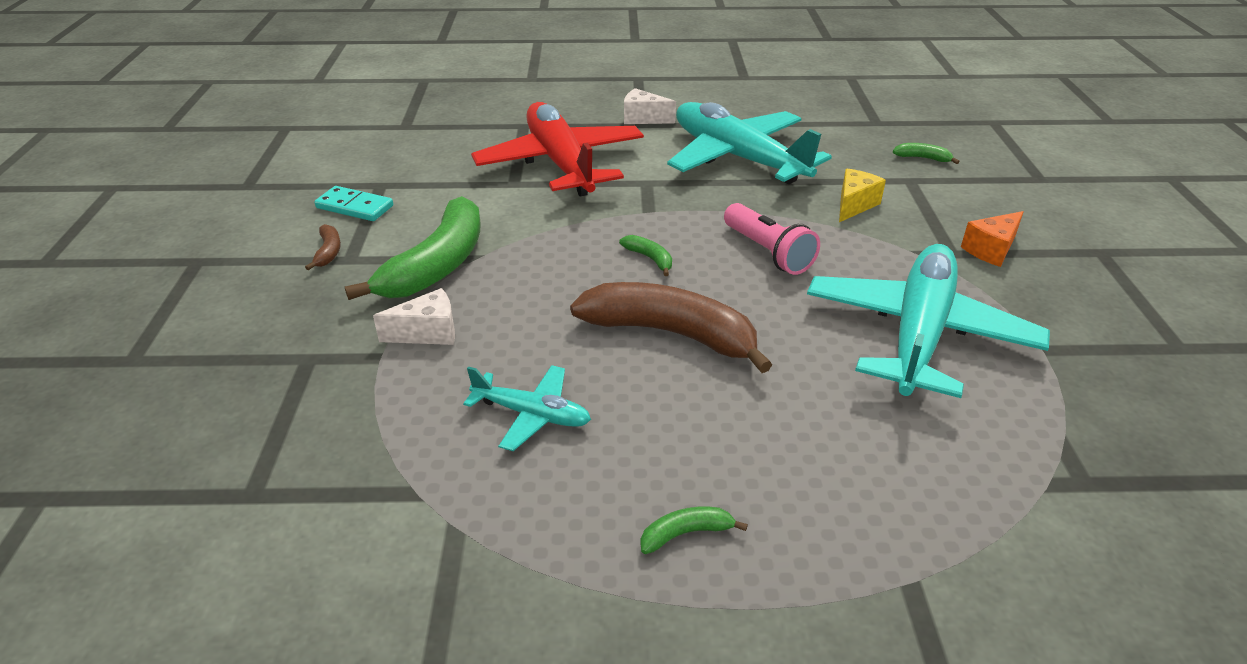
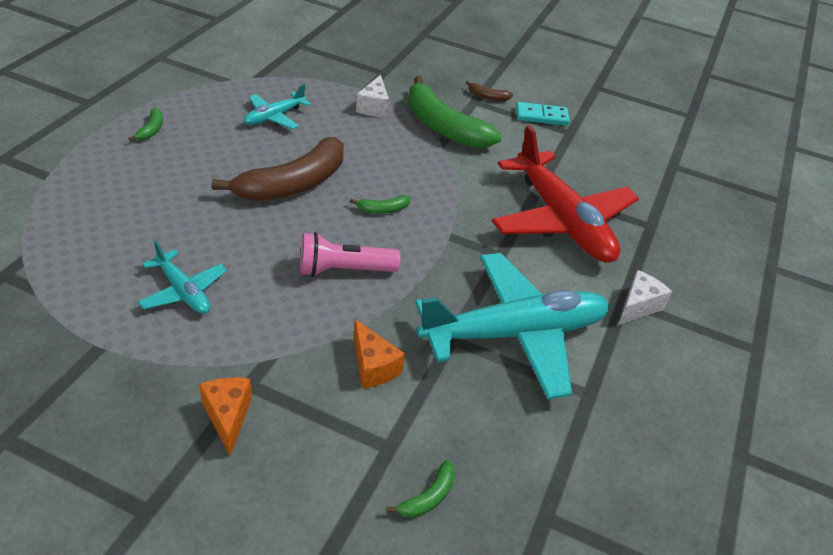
camera: 110 degrees right, 5 degrees up
turquoise domino [314,186,393,221] -> turquoise domino turned 45 degrees clockwise [516,102,570,126]
red plane [471,102,644,196] -> red plane turned 60 degrees clockwise [492,125,639,263]
turquoise plane [807,244,1050,398] -> turquoise plane [137,240,227,314], size x0.48
yellow cheese [839,169,886,222] -> orange cheese [353,319,405,389]

